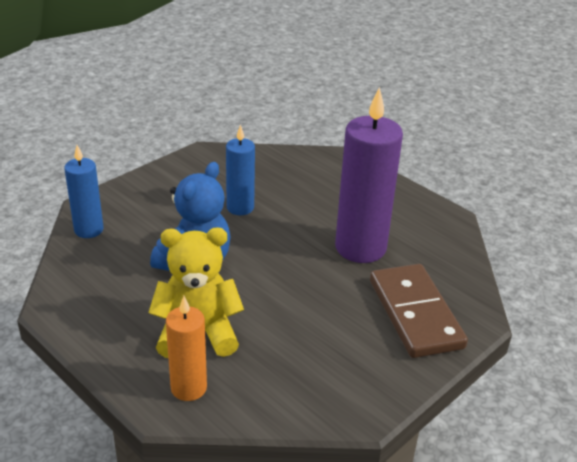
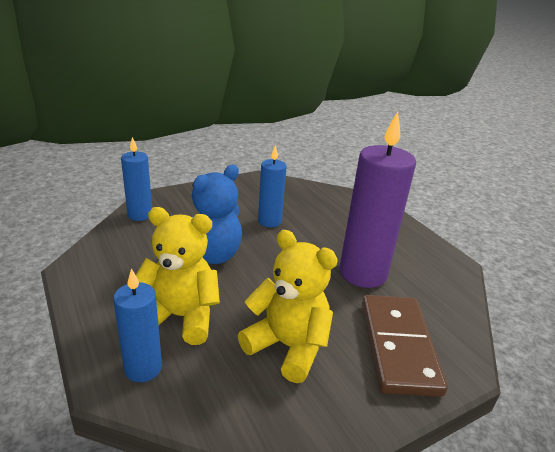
camera: 15 degrees right, 5 degrees down
orange candle [166,296,207,401] -> blue candle [113,268,162,382]
none -> yellow teddy bear [238,230,338,383]

